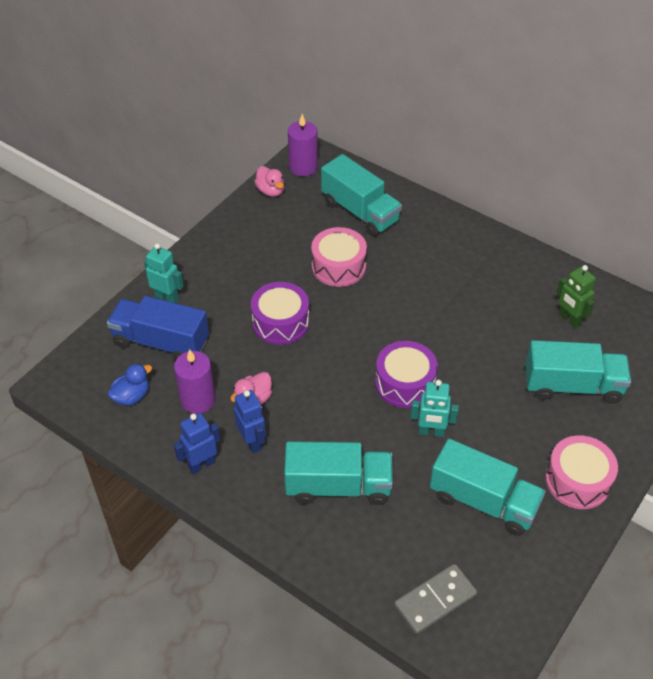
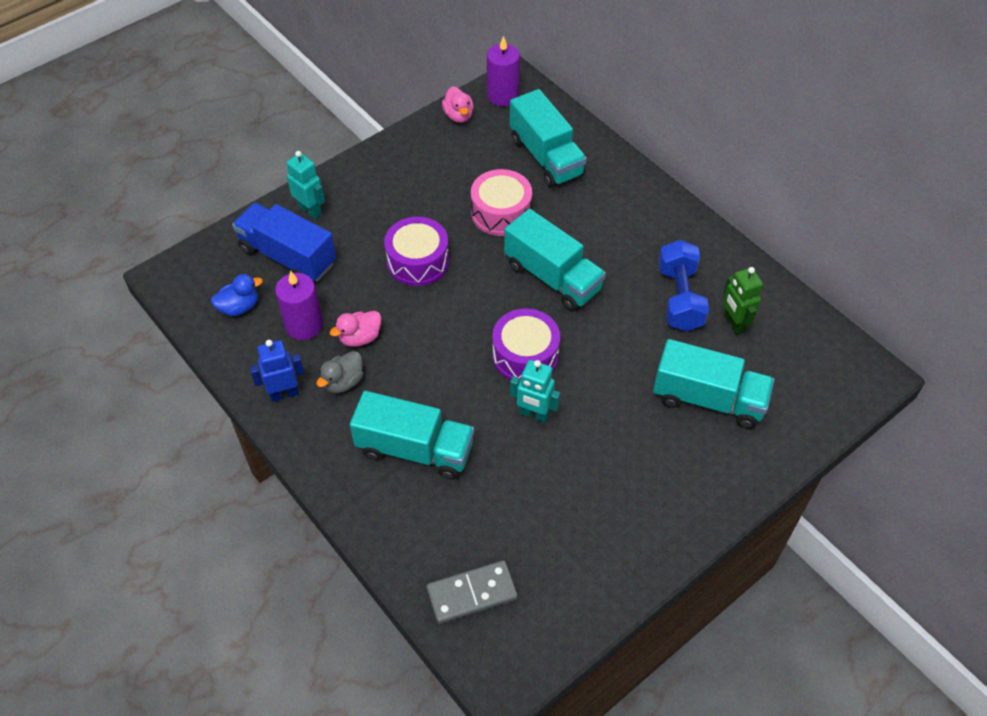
camera: 15 degrees right, 5 degrees up
blue robot [234,390,266,453] -> grey duck [316,351,363,393]
turquoise truck [430,439,546,536] -> turquoise truck moved to [504,209,606,311]
pink drum [545,435,618,509] -> none
none -> blue dumbbell [658,240,709,331]

